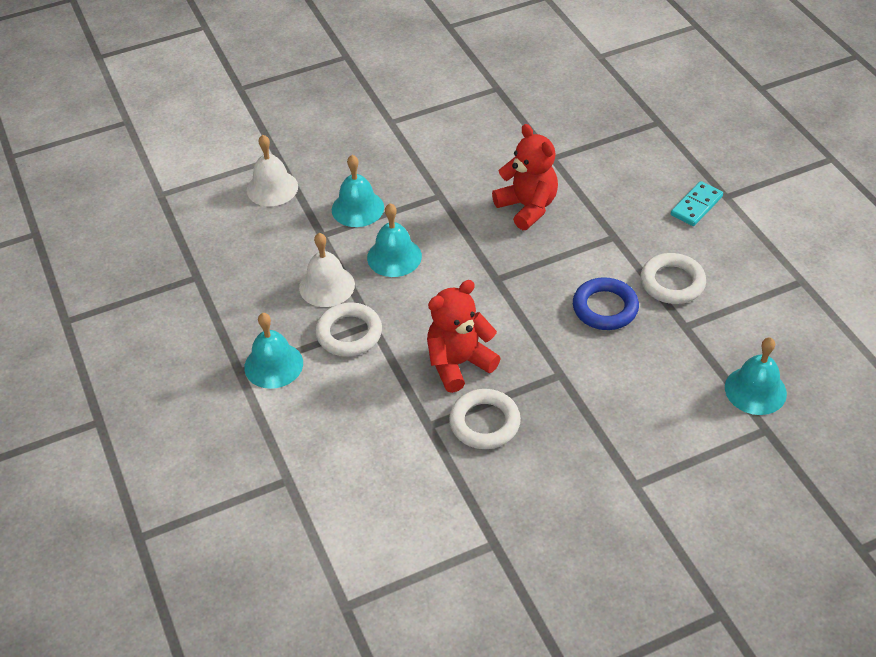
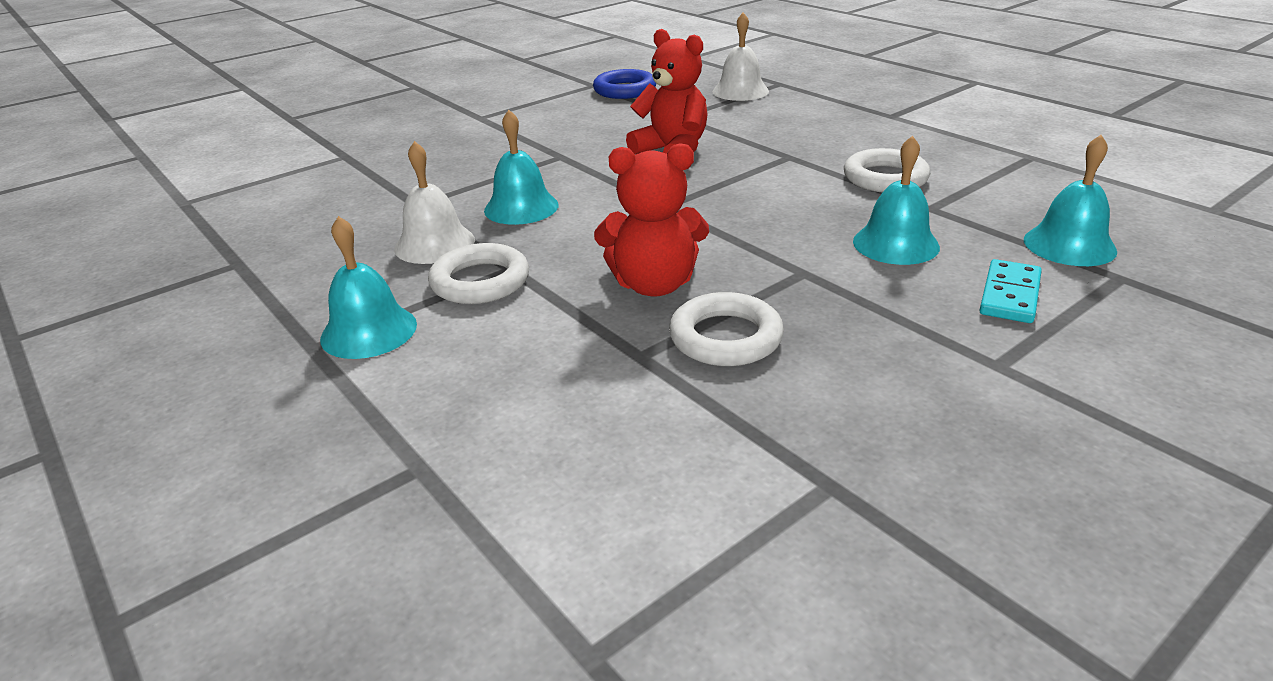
camera: 15 degrees left, 15 degrees down
white bell [247,135,298,206] -> white bell moved to [712,12,769,101]
turquoise bell [332,155,384,227] -> turquoise bell moved to [853,135,940,265]
red teddy bear [427,280,501,393] -> red teddy bear turned 135 degrees counterclockwise [594,143,709,297]
blue ring [573,277,639,330] -> blue ring moved to [593,69,656,99]
turquoise domino [671,181,723,226] -> turquoise domino moved to [980,259,1042,323]

